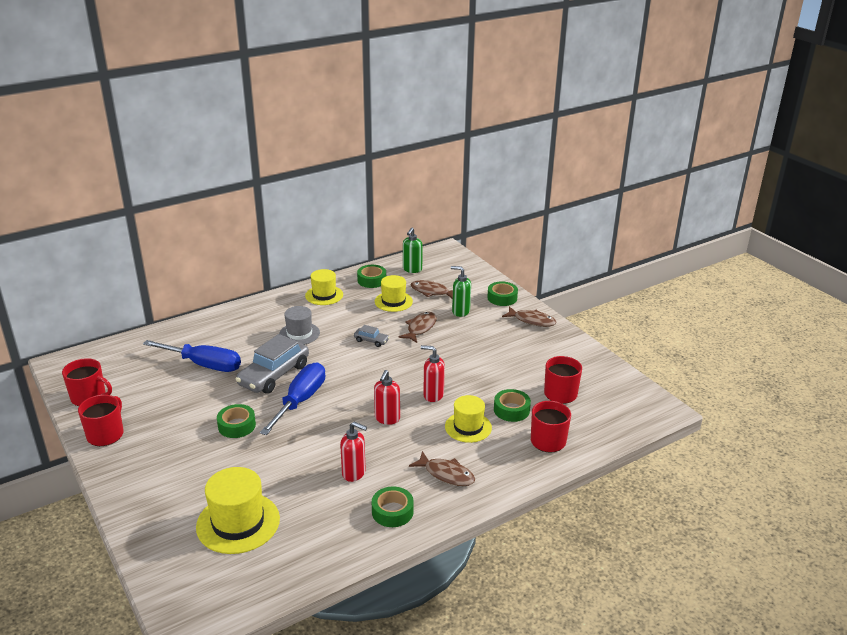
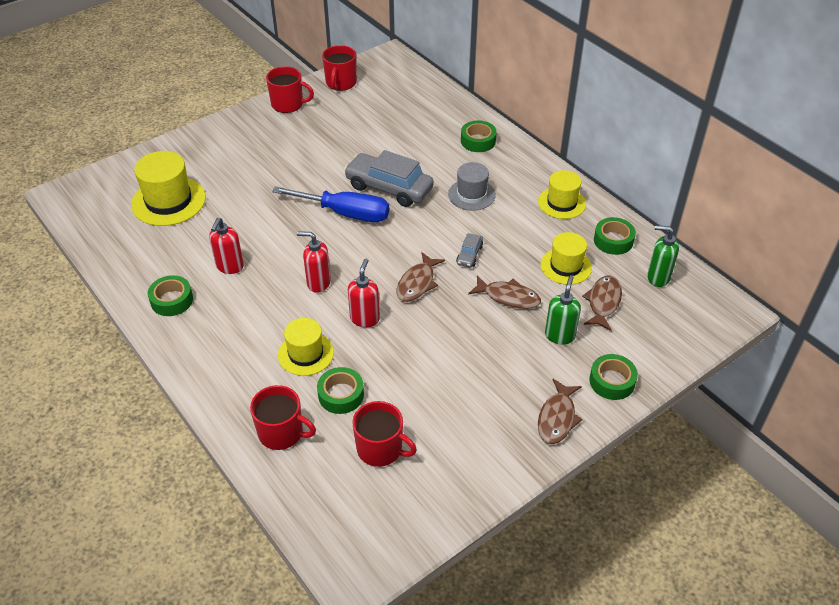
camera: 85 degrees right, 15 degrees up
blue screwdriver [143,340,241,372] -> none
green tape [217,404,256,438] -> green tape moved to [461,120,497,152]
brown fish [409,451,475,486] -> brown fish moved to [397,252,445,302]

